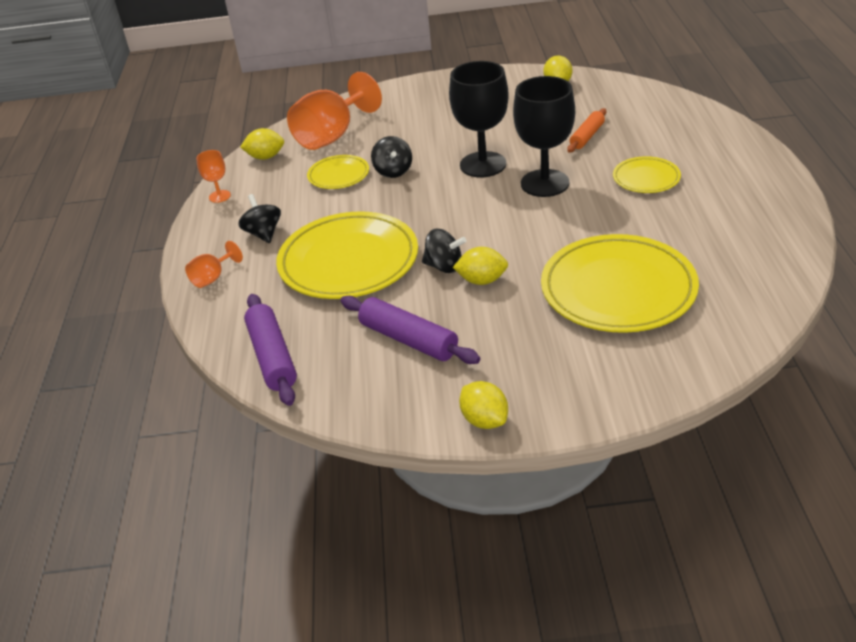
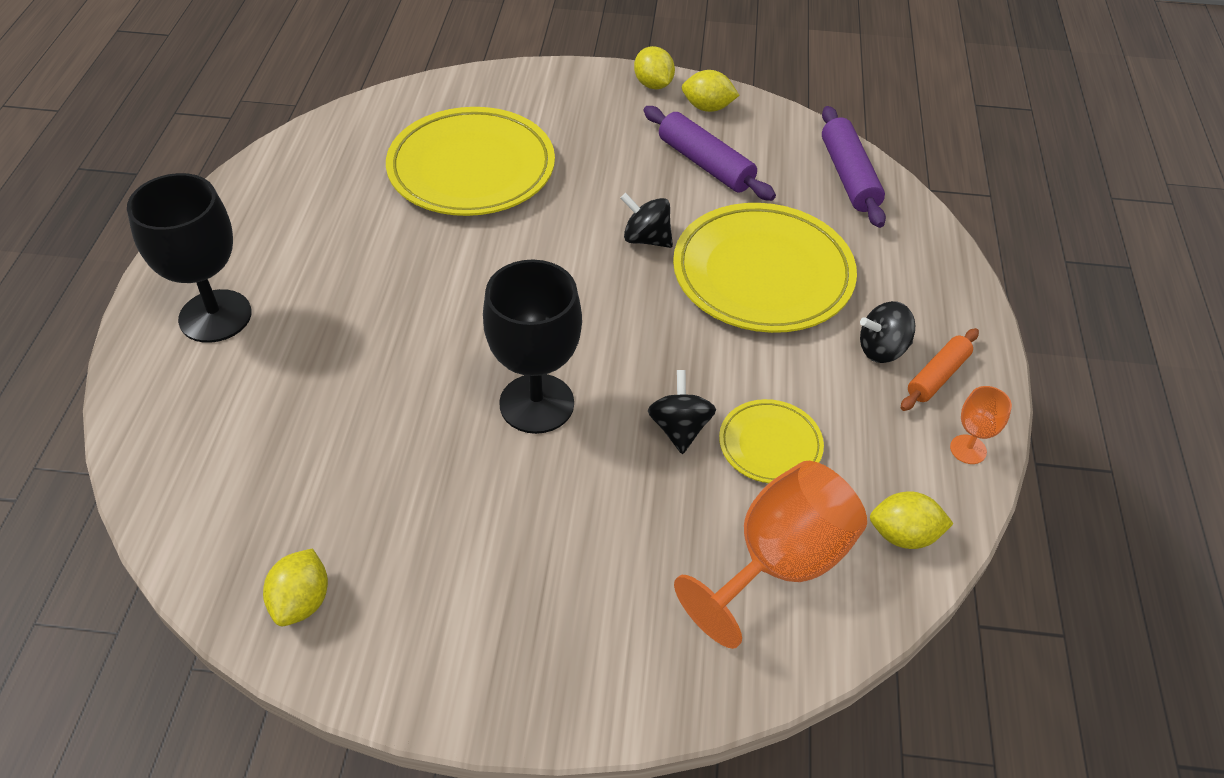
camera: 175 degrees left, 10 degrees up
orange goblet [185,241,243,288] -> none
black spinning top [238,194,281,243] -> black spinning top turned 90 degrees clockwise [860,301,915,363]
yellow lemon [453,247,508,285] -> yellow lemon moved to [682,70,740,112]
black goblet [513,76,575,197] -> black goblet moved to [127,173,251,343]
orange rolling pin [567,108,607,153] -> orange rolling pin moved to [901,328,979,411]
yellow plate [613,156,681,193] -> none

